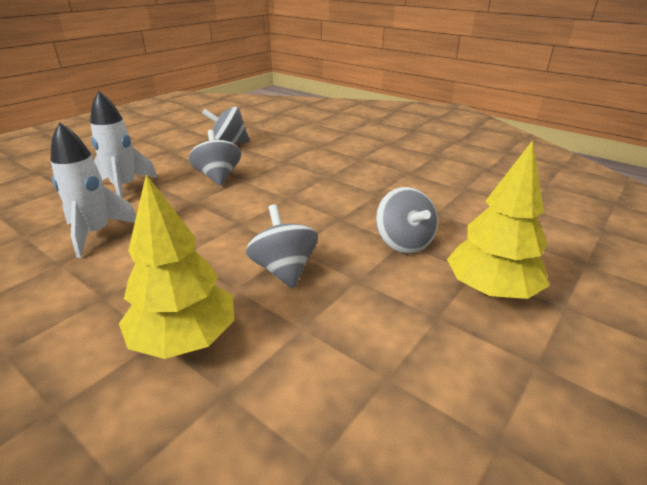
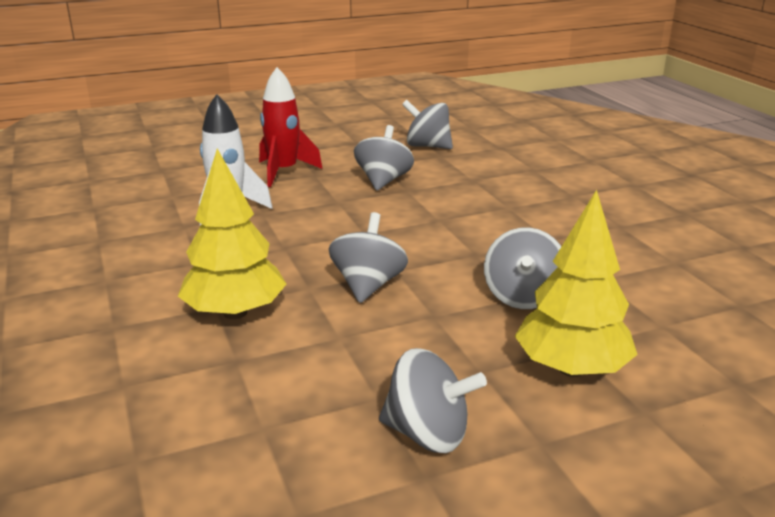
camera: 30 degrees right, 5 degrees down
white rocket [90,91,158,198] -> red rocket [259,67,323,187]
none -> grey spinning top [379,348,487,453]

